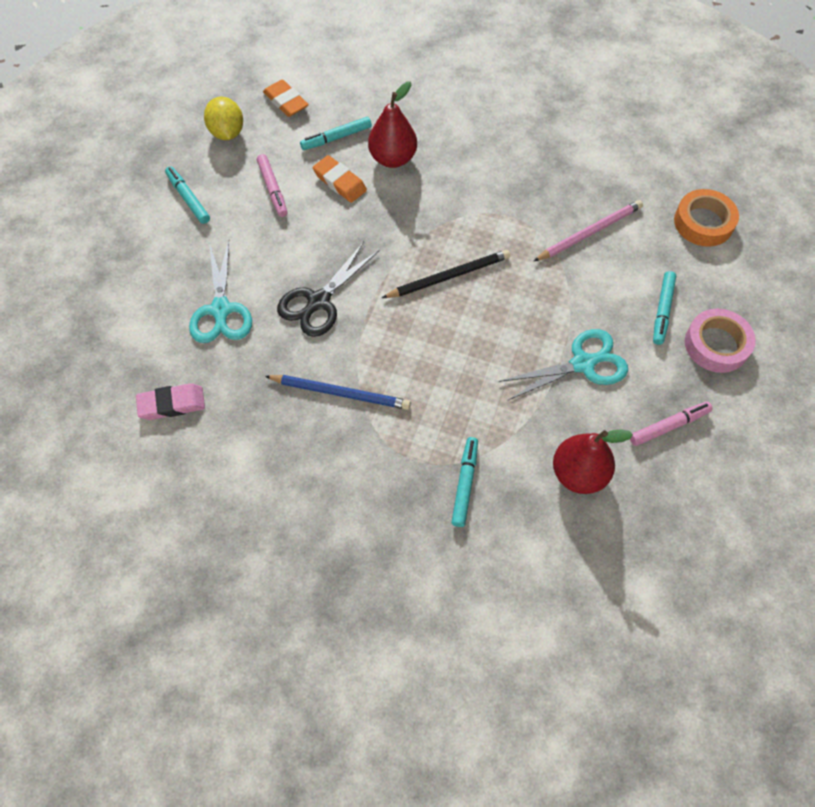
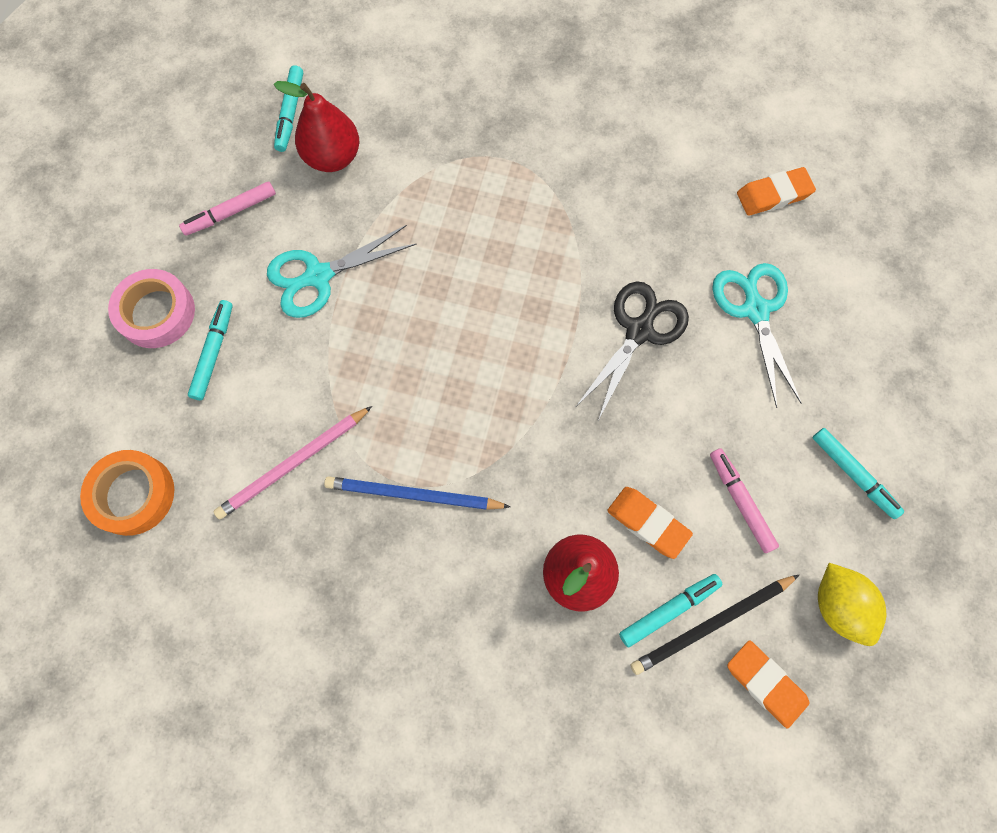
camera: 175 degrees right, 10 degrees up
pink eraser [136,383,205,420] -> orange eraser [737,167,816,216]
blue pencil [265,375,411,410] -> blue pencil moved to [324,477,510,510]
black pencil [382,250,510,298] -> black pencil moved to [630,575,799,675]
turquoise marker [451,437,478,527] -> turquoise marker moved to [274,65,303,152]

